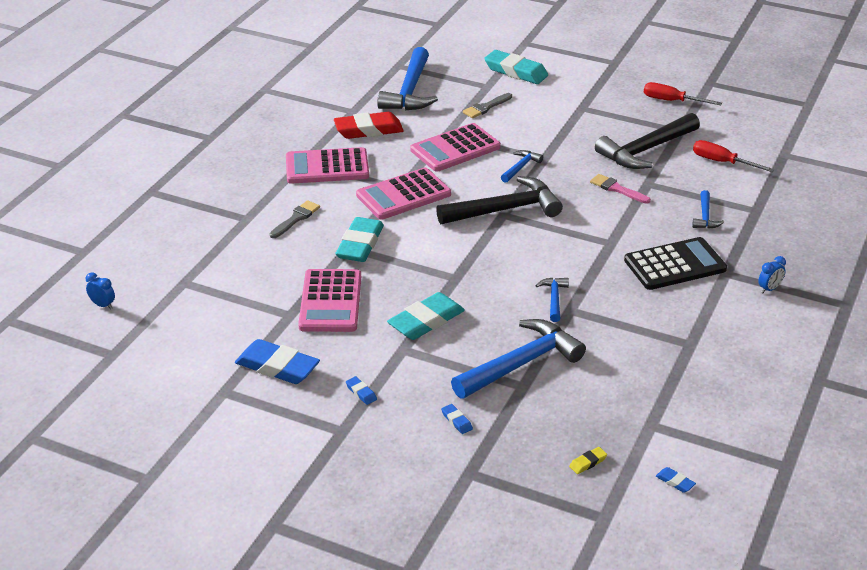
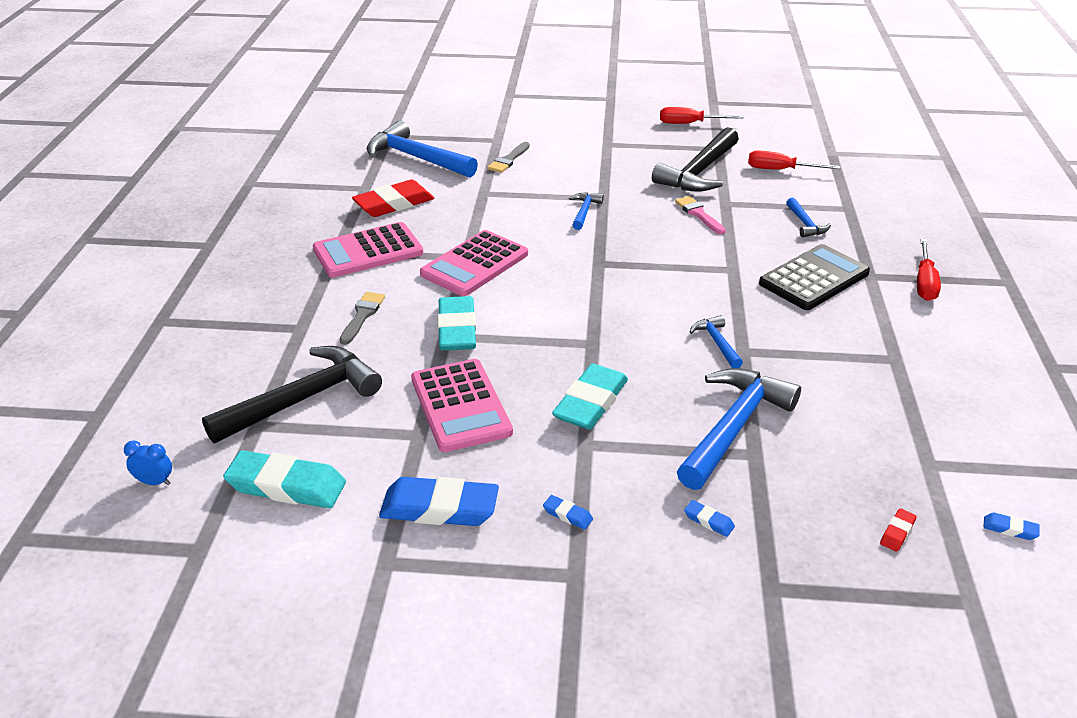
camera: 20 degrees left, 0 degrees up
blue hammer [377,47,438,111] -> blue hammer turned 135 degrees clockwise [367,121,478,178]
pink calculator [410,123,501,172] -> none
black hammer [436,176,563,224] -> black hammer moved to [202,346,382,443]
turquoise eraser [484,50,548,84] -> turquoise eraser moved to [223,450,346,508]
yellow eraser [569,447,607,474] -> red eraser [880,509,917,552]
pink brush [590,174,651,204] -> pink brush turned 45 degrees clockwise [675,196,726,234]
blue clock [758,256,786,293] -> red screwdriver [917,239,941,301]

